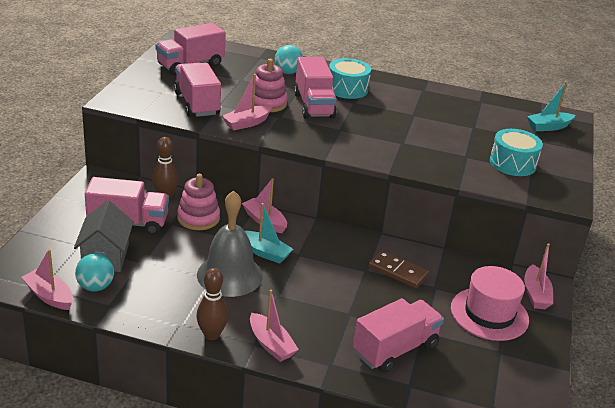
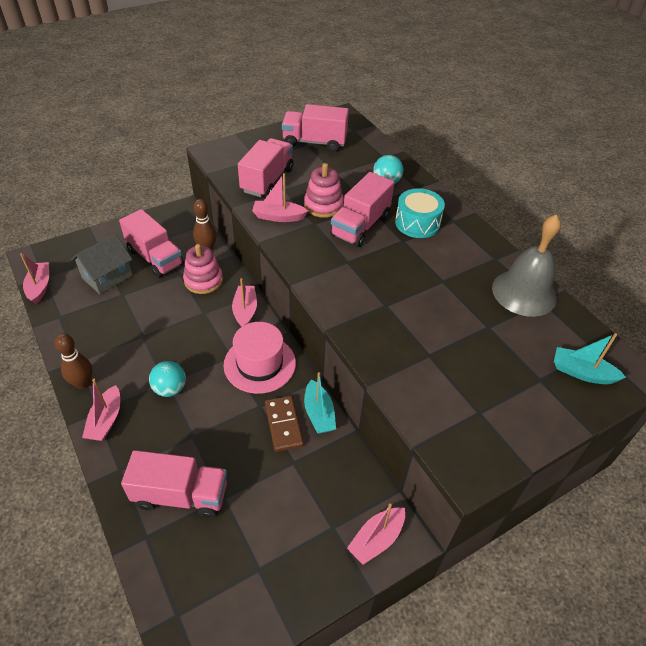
camera: 45 degrees right, 15 degrees up
turquoise ball [75,253,114,291] -> turquoise ball moved to [149,361,186,397]
grey bell [197,190,263,297] -> grey bell moved to [492,214,561,317]
turquoise boat [245,203,293,264] -> turquoise boat moved to [304,372,336,434]
pink hat [451,266,529,341] -> pink hat moved to [224,322,296,394]
turquoise drum [490,129,543,176] -> none

